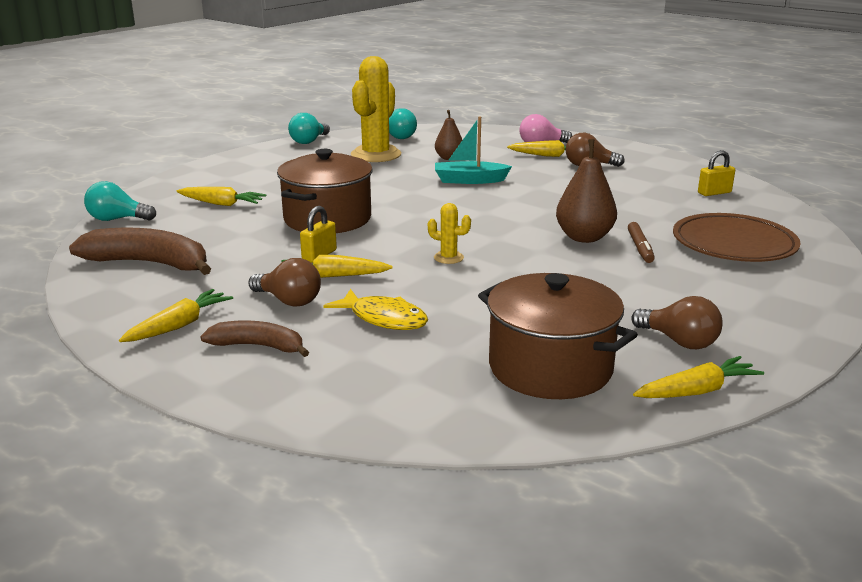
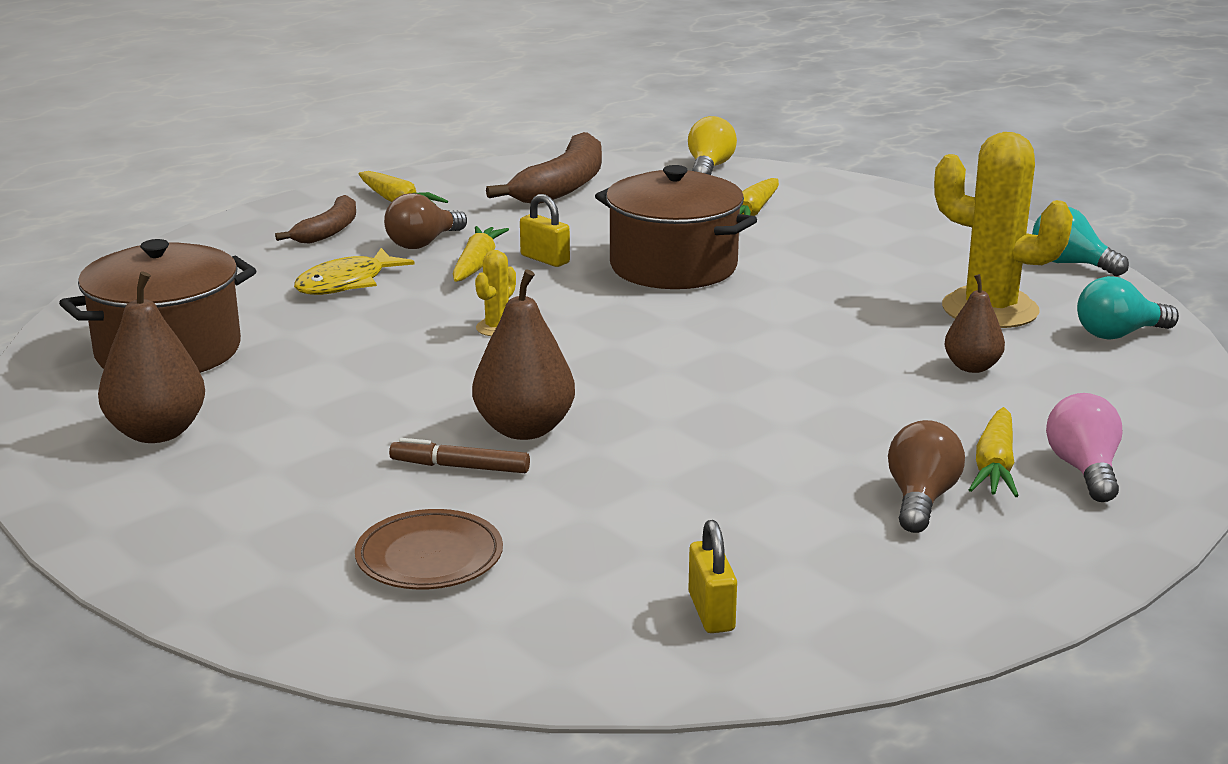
camera: 100 degrees right, 0 degrees up
turquoise light bulb [84,181,156,221] -> yellow light bulb [688,116,737,175]
turquoise boat [435,116,512,184] -> none
brown light bulb [631,296,723,349] -> brown pear [98,272,205,443]
yellow carrot [633,356,764,398] -> none
brown plate [673,213,801,262] -> brown plate [355,509,503,590], size x0.63

